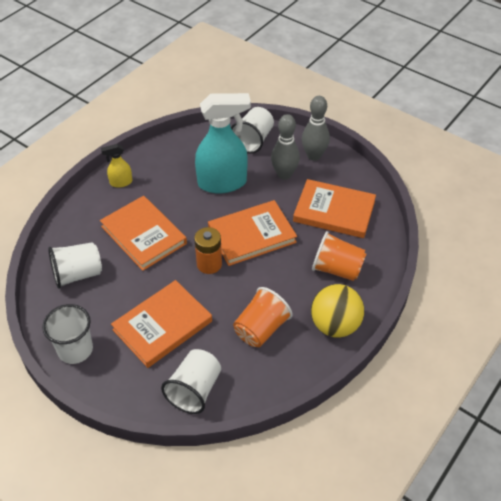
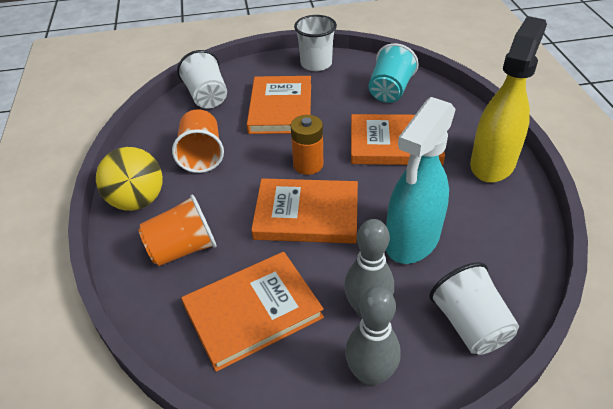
camera: 135 degrees right, 5 degrees down
white cup [48,242,102,289] -> turquoise cup [369,43,419,103]
yellow spray bottle [101,144,132,188] -> yellow spray bottle [470,16,547,183], size x2.17
orange book [208,200,297,266] -> orange book turned 75 degrees clockwise [251,178,358,244]

